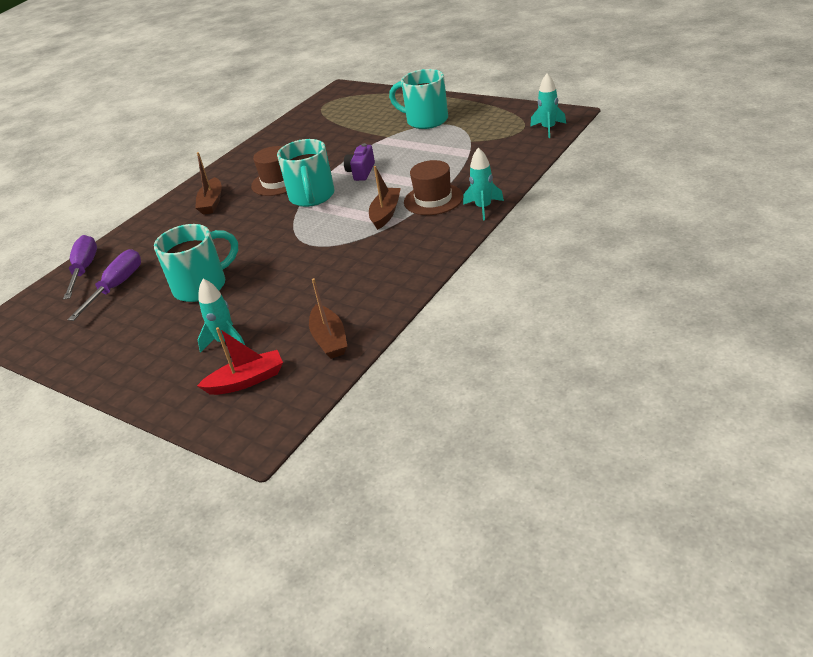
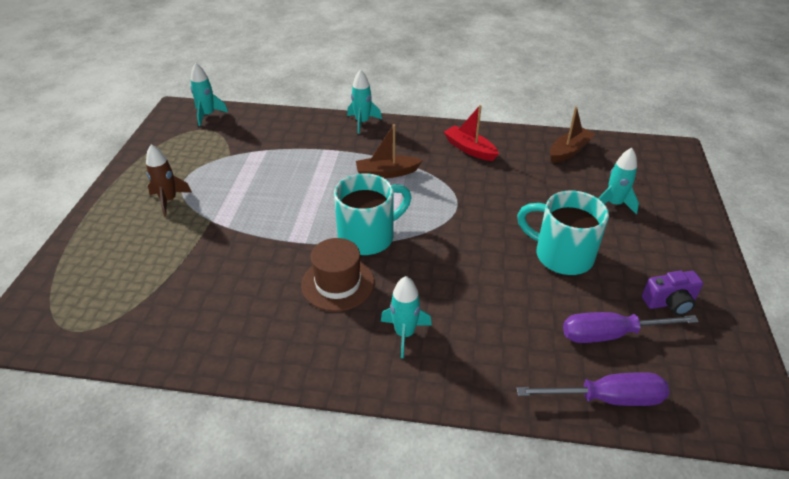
camera: 120 degrees left, 5 degrees up
purple screwdriver [63,235,97,300] -> purple screwdriver turned 150 degrees counterclockwise [516,372,670,406]
brown boat [195,152,222,215] -> turquoise rocket [381,276,432,358]
red boat [197,327,283,395] -> red boat moved to [444,105,499,161]
purple camera [344,143,375,181] -> purple camera moved to [642,271,703,316]
turquoise mug [389,69,448,129] -> brown rocket [146,145,192,216]
brown hat [404,160,463,215] -> none

